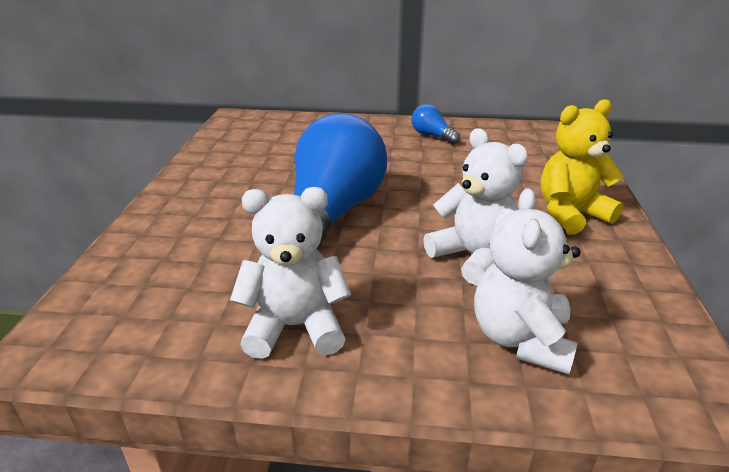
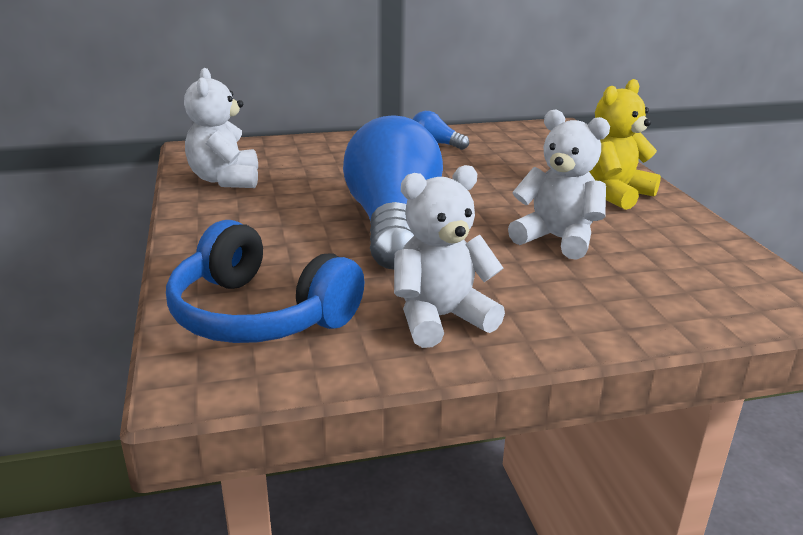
camera: 20 degrees left, 5 degrees down
white teddy bear [474,188,581,374] -> white teddy bear moved to [184,68,258,188]
none -> blue headphones [166,220,364,343]

